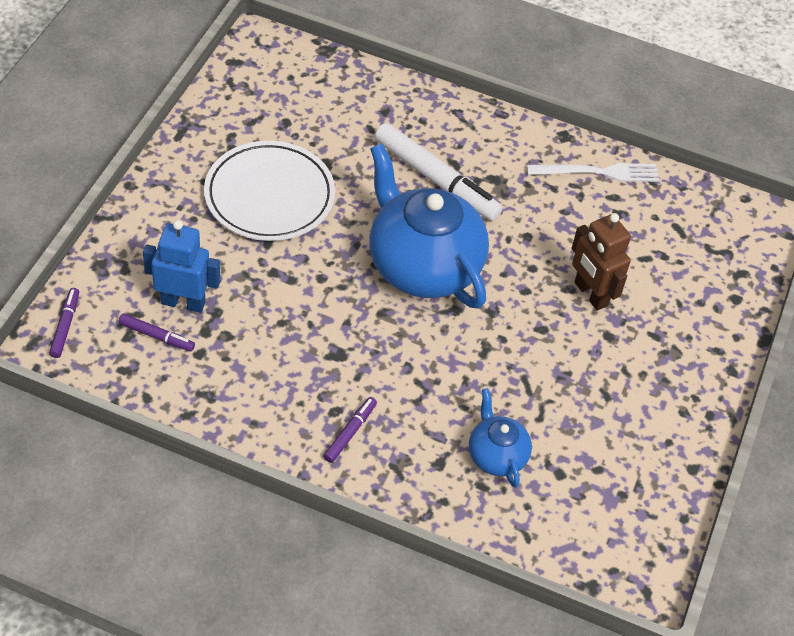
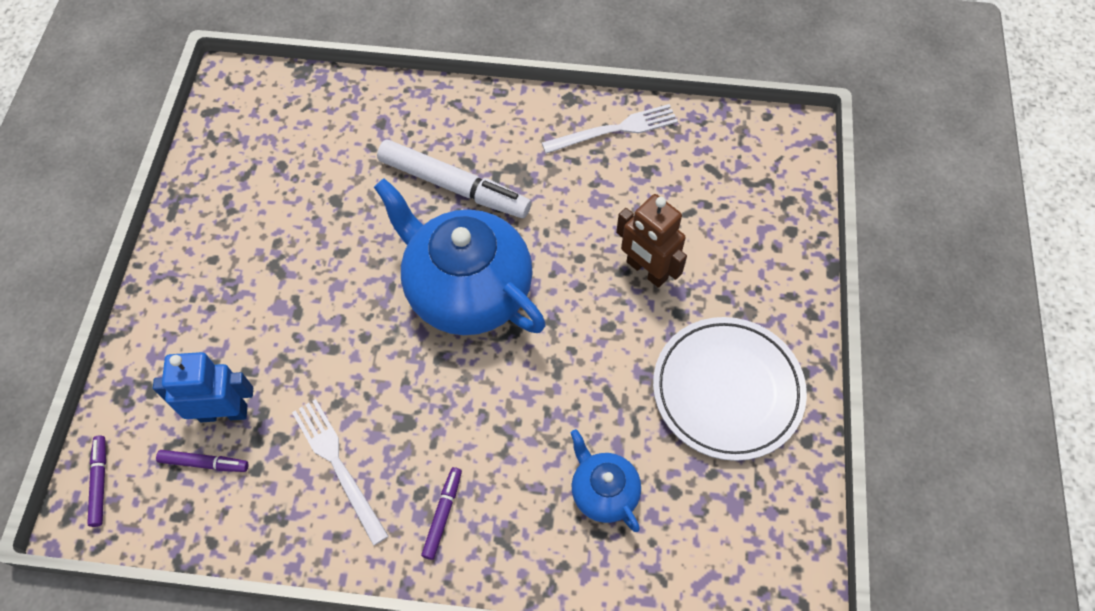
camera: 10 degrees left, 10 degrees up
white plate [204,141,335,241] -> white plate moved to [653,317,807,461]
none -> white fork [292,399,388,546]

